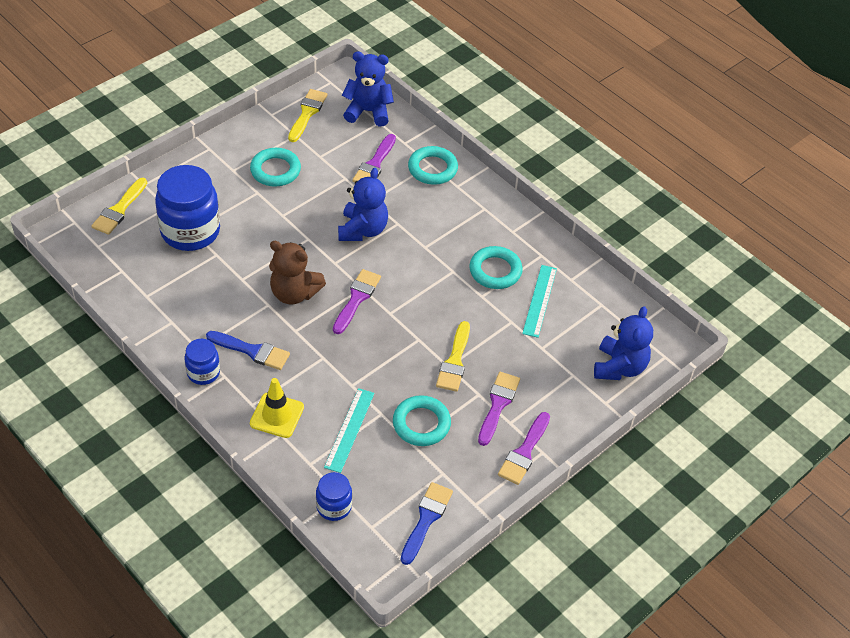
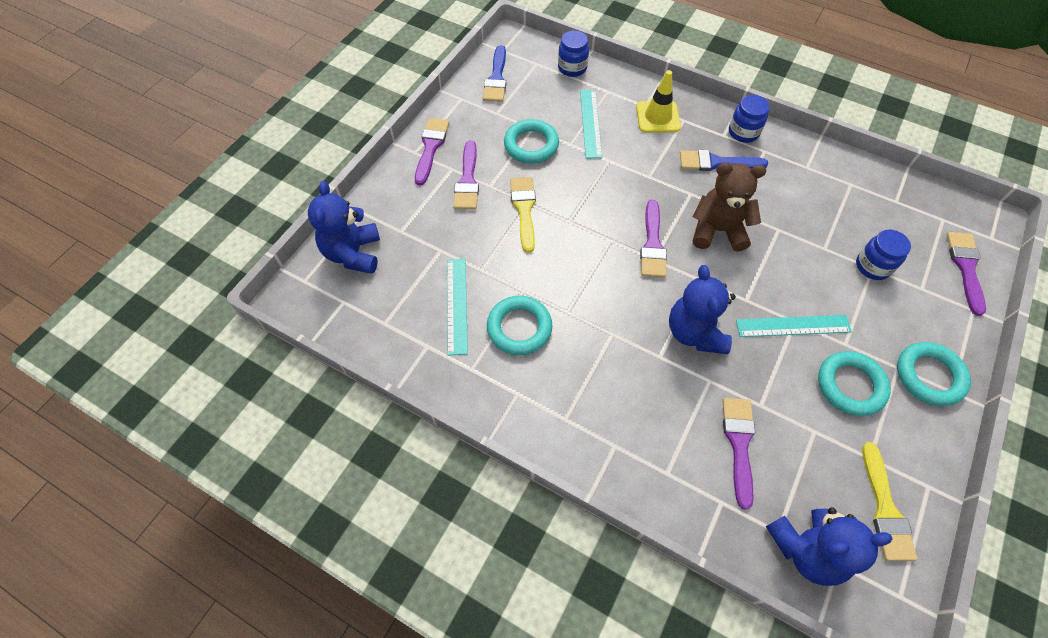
camera: 165 degrees right, 10 degrees up
yellow brush [91,178,147,235] -> purple brush [946,232,986,316]
blue jar [155,165,220,251] -> blue jar [856,230,911,280], size x0.51
turquoise ring [408,146,458,185] -> turquoise ring moved to [897,342,971,406]
none -> turquoise ruler [736,315,852,337]

